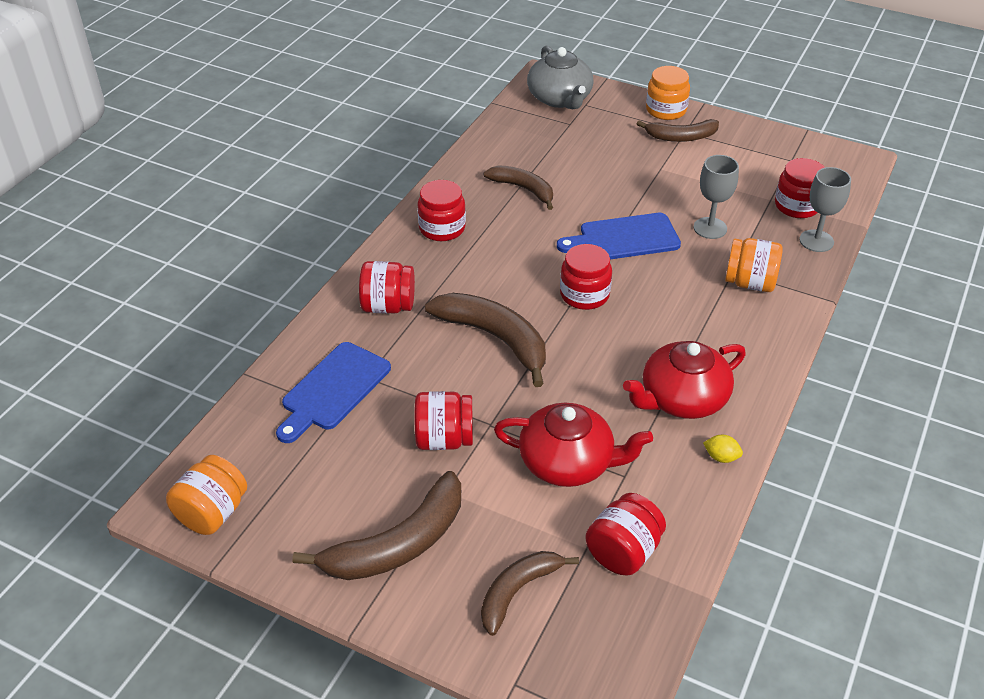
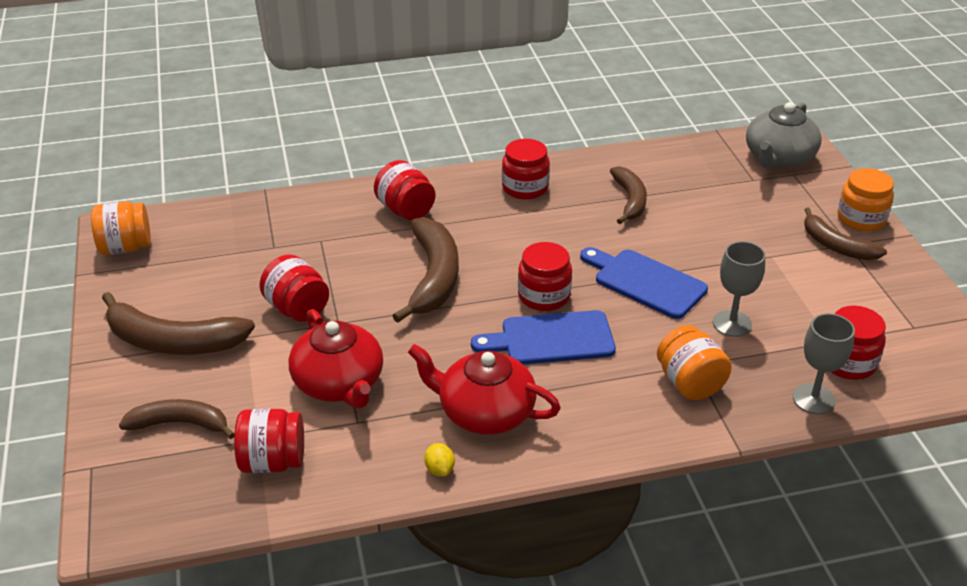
camera: 50 degrees right, 5 degrees down
blue cutting board [276,342,391,443] -> blue cutting board moved to [471,310,616,365]

